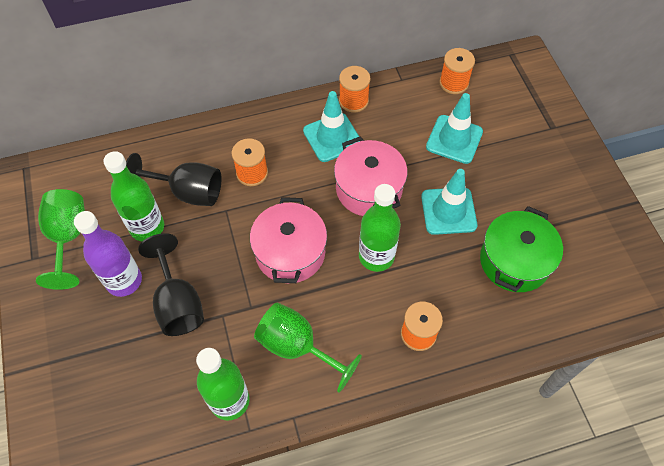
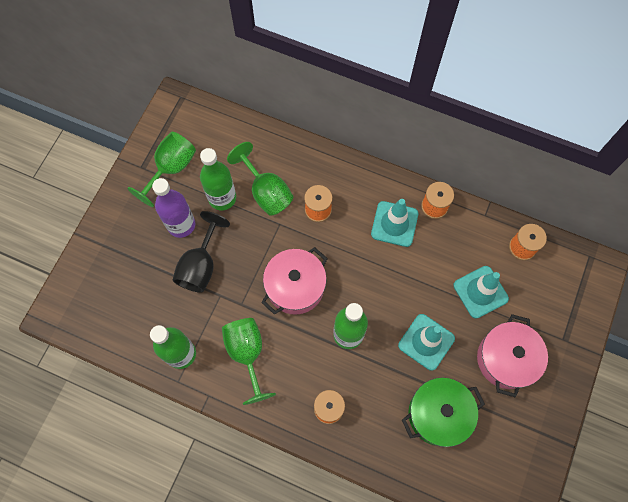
camera: 40 degrees right, 10 degrees up
black goblet [126,153,221,206] -> green goblet [227,142,293,216]
pink pot [334,136,408,216] -> pink pot moved to [477,314,548,398]

